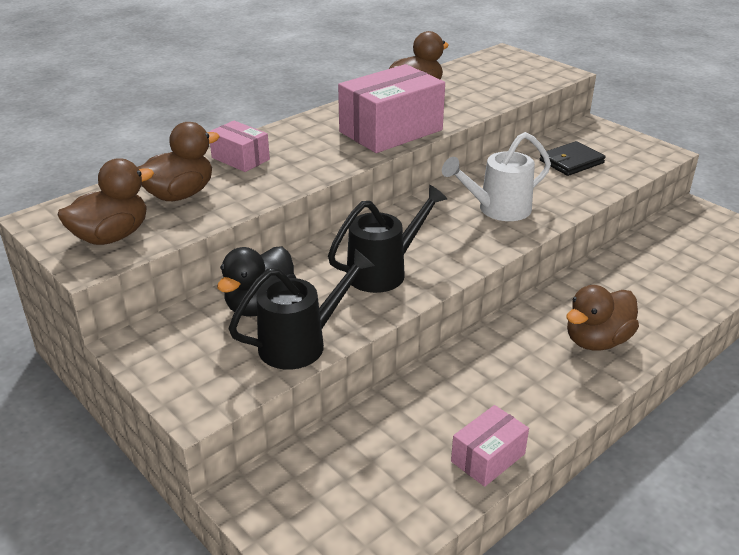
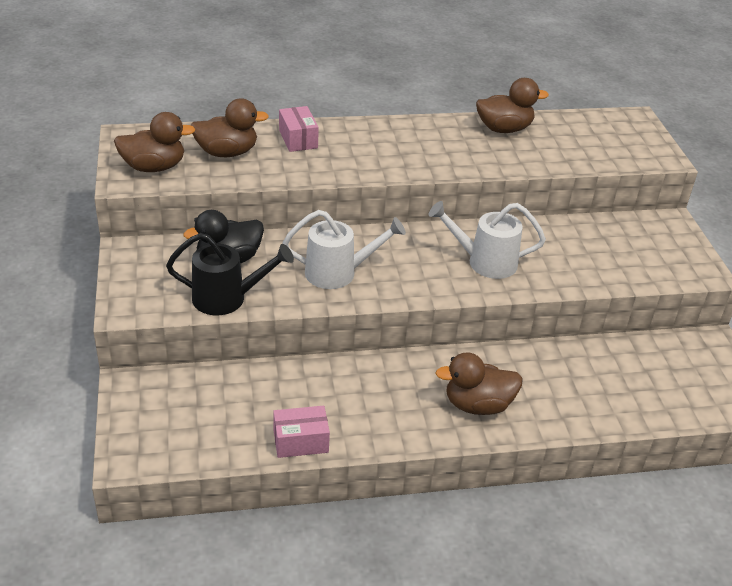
camera: 30 degrees right, 5 degrees up
black watering can [328,185,447,293] -> white watering can [283,210,406,289]
pink box [338,64,445,153] -> none
black wallet [540,141,605,176] -> none

